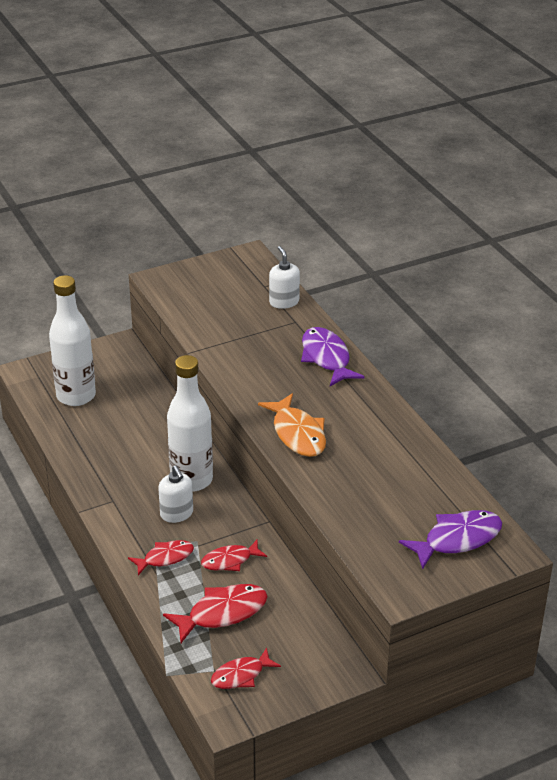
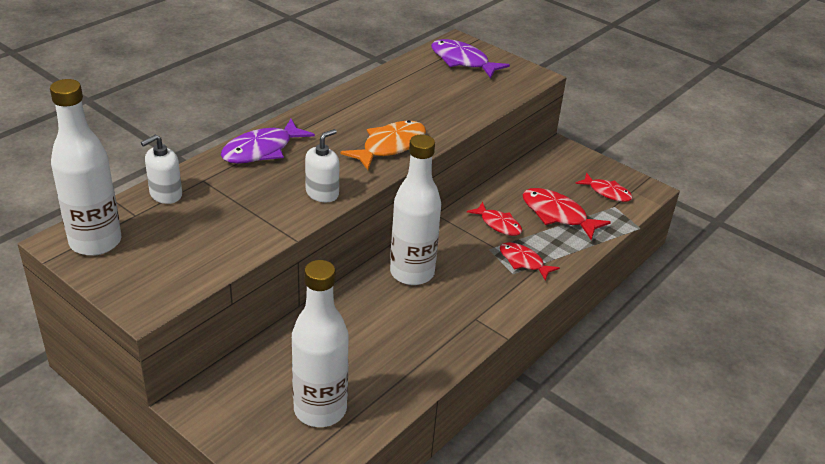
camera: 115 degrees left, 0 degrees up
white soap dispenser [158,465,193,523] -> white soap dispenser moved to [305,129,339,202]
none -> white bottle [50,79,121,256]

